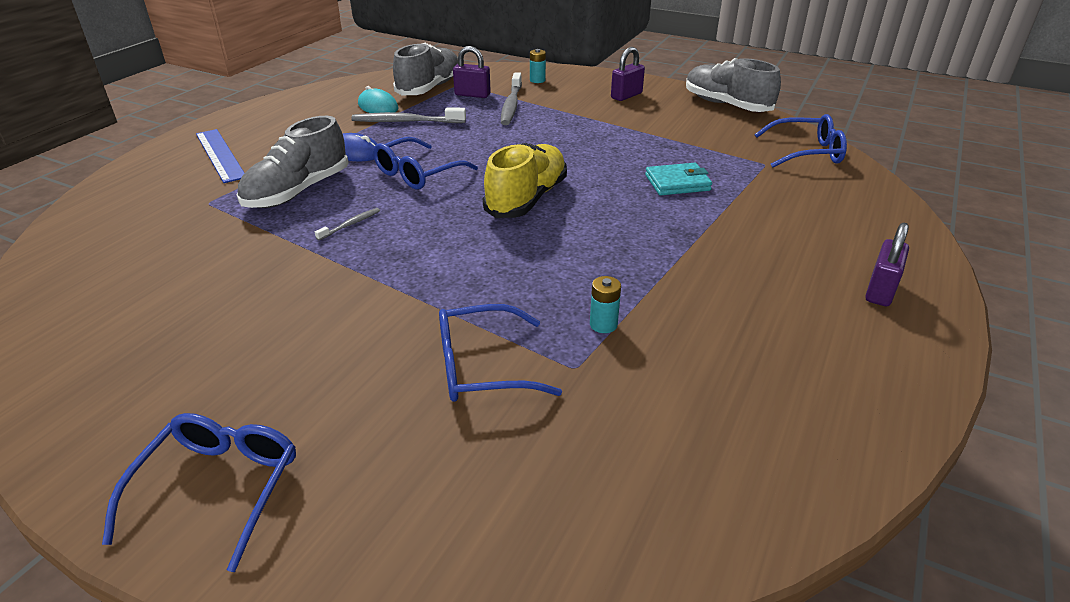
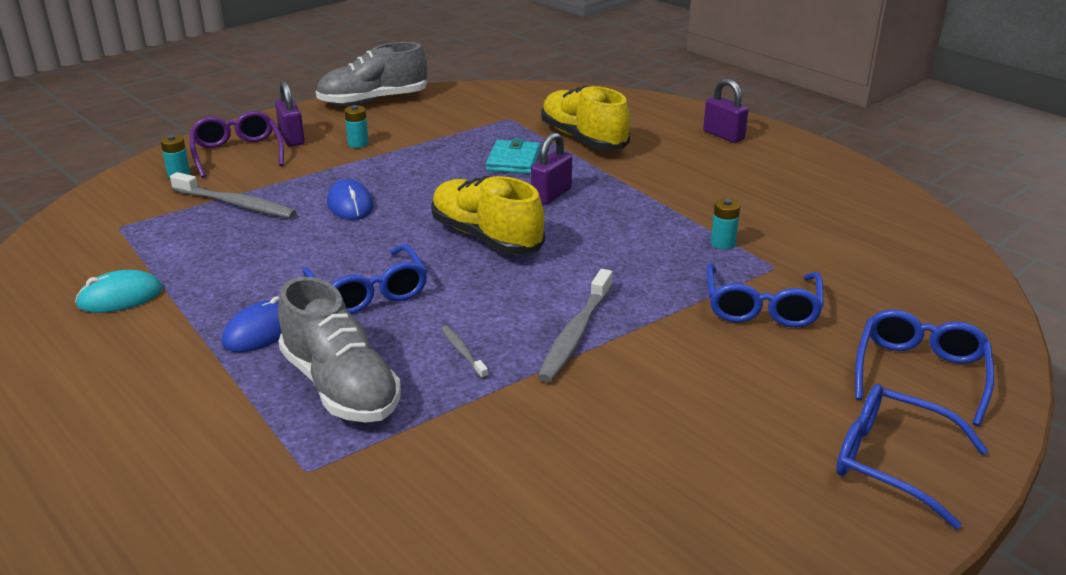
camera: 70 degrees left, 5 degrees down
blue ruler [196,129,244,183] -> none
grey toothbrush [351,107,466,123] -> grey toothbrush moved to [537,269,612,382]
grey shoe [393,43,458,95] -> none
purple padlock [453,46,491,98] -> purple padlock moved to [531,132,572,205]
blue glasses [754,114,847,168] -> blue glasses moved to [855,309,994,426]
none -> purple glasses [189,111,284,178]
none -> blue mouse [327,179,373,220]
none -> turquoise battery [344,105,369,148]
none -> yellow shoe [541,85,630,150]

